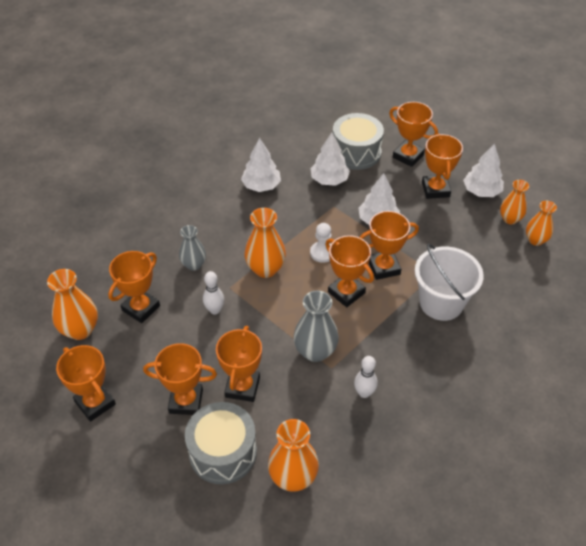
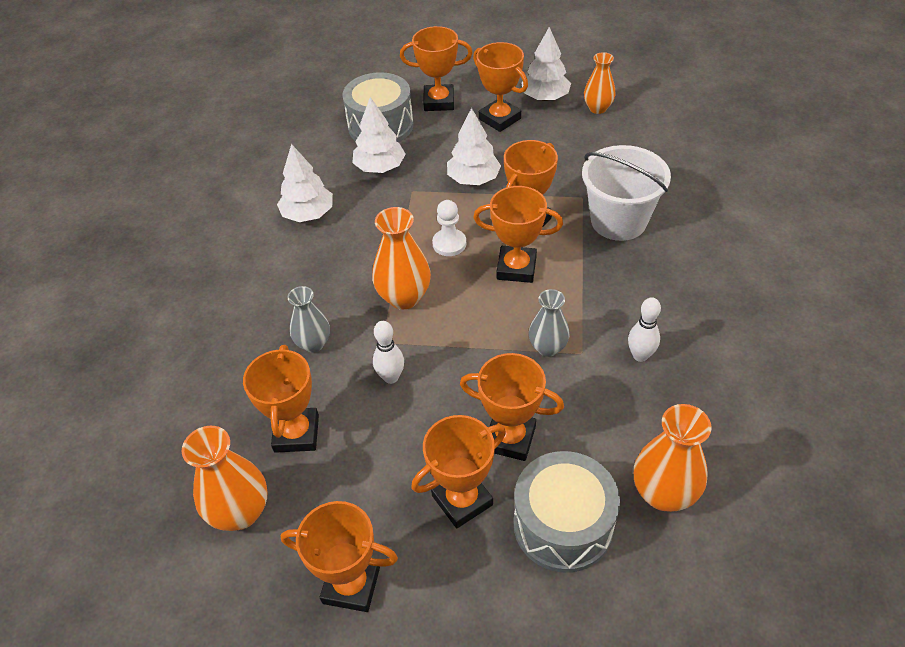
camera: 35 degrees left, 0 degrees up
orange trophy [216,326,262,402] -> orange trophy turned 45 degrees counterclockwise [460,353,564,461]
grey vase [294,291,339,362] -> grey vase [529,289,570,357], size x0.66
orange vase [526,201,557,246] -> none

